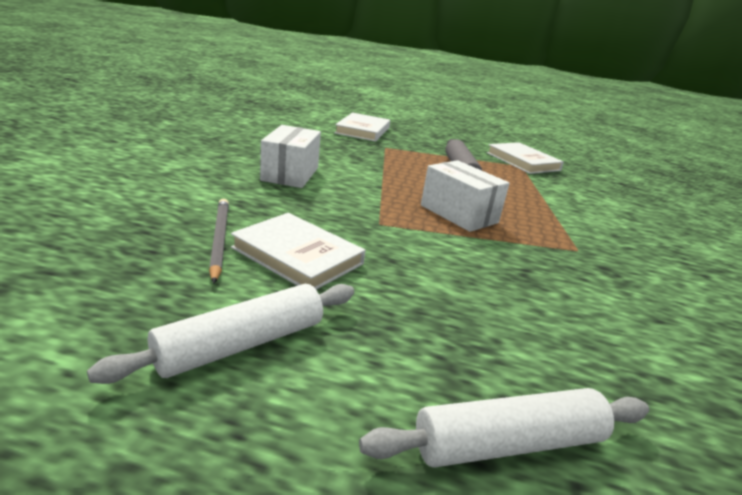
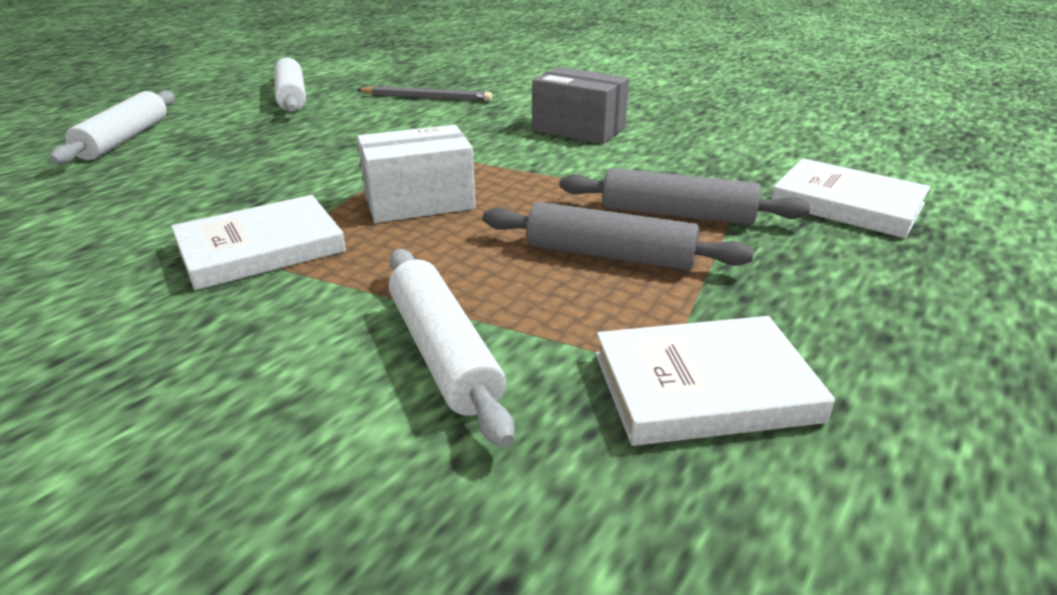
camera: 115 degrees right, 5 degrees up
white book [231,213,366,290] -> white book moved to [171,195,346,290]
white box [260,125,321,188] -> grey box [532,67,629,144]
none -> white rolling pin [389,249,514,448]
none -> grey rolling pin [560,168,810,225]

